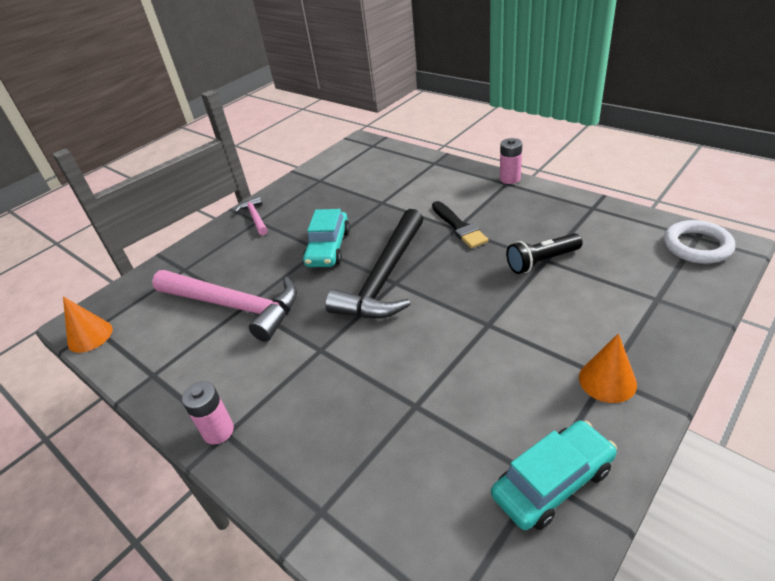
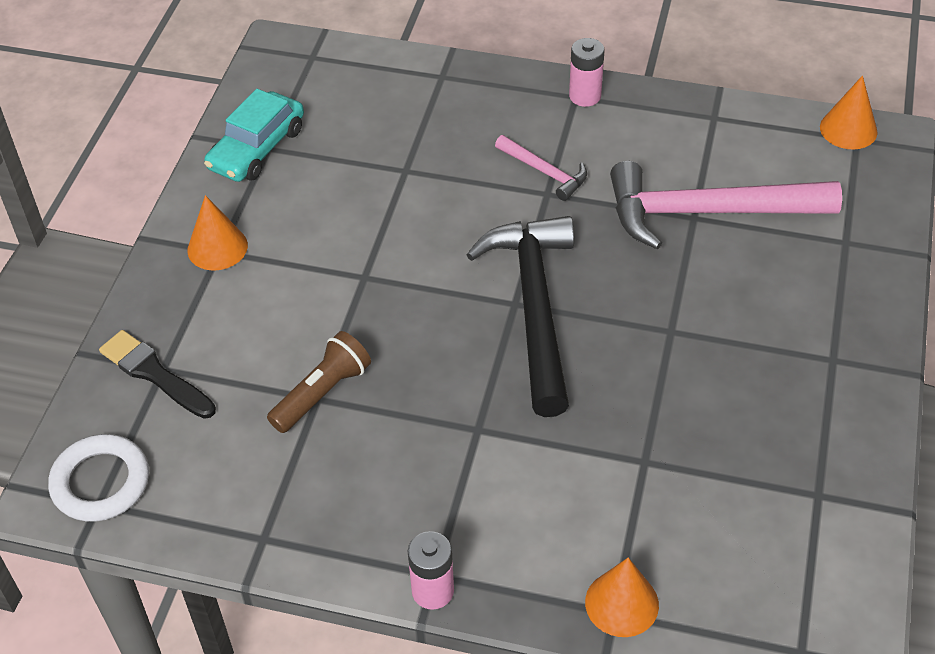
camera: 150 degrees right, 10 degrees up
pink hammer [234,196,268,235] -> pink hammer moved to [495,135,587,201]
turquoise car [303,209,350,267] -> none
black brush [432,201,488,248] -> black brush moved to [99,330,216,419]
black flashlight [506,233,583,274] -> brown flashlight [267,331,371,433]
none -> orange cone [585,557,659,637]

